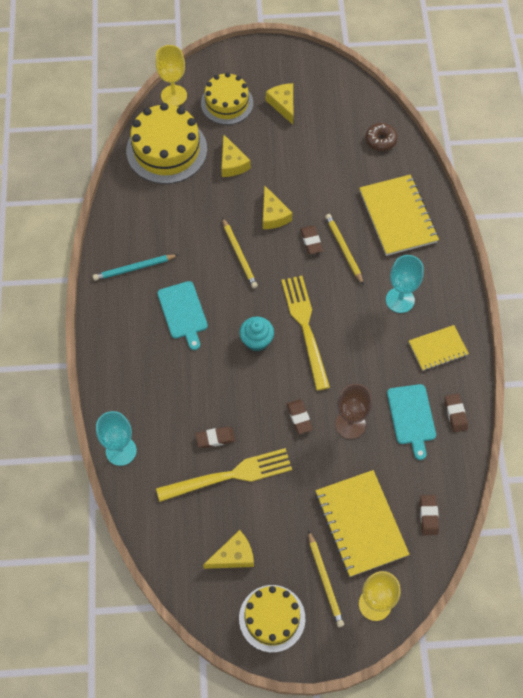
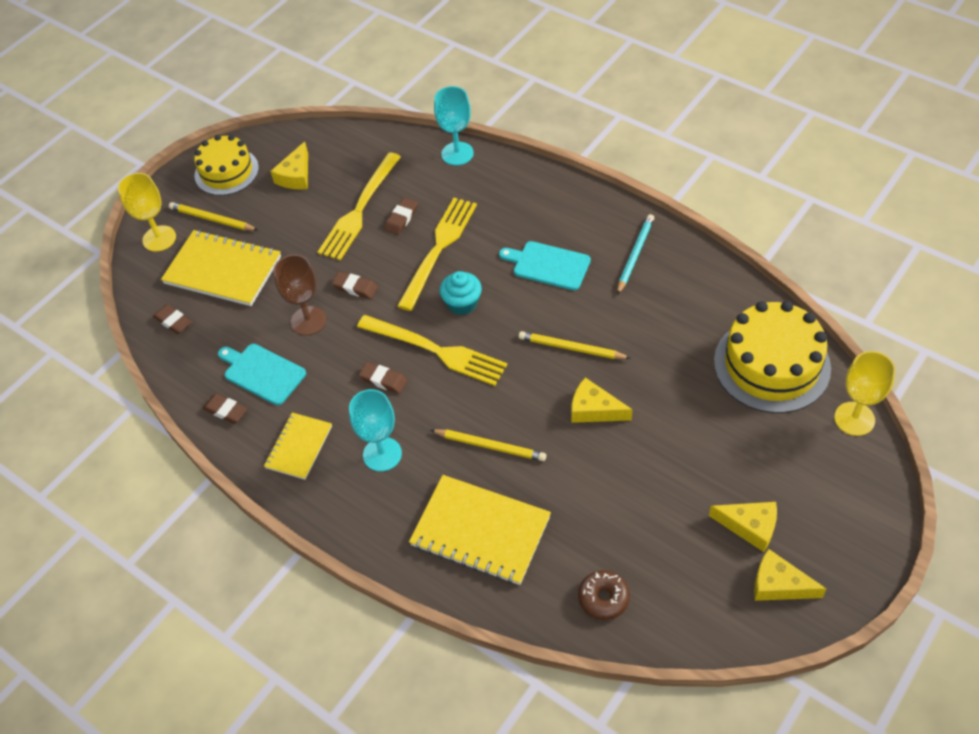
camera: 135 degrees right, 10 degrees down
yellow cake [201,72,253,125] -> none
yellow cheese [221,134,251,177] -> yellow cheese moved to [754,549,827,601]
brown eraser [300,226,323,254] -> brown eraser moved to [359,362,408,394]
none -> yellow fork [397,198,477,311]

